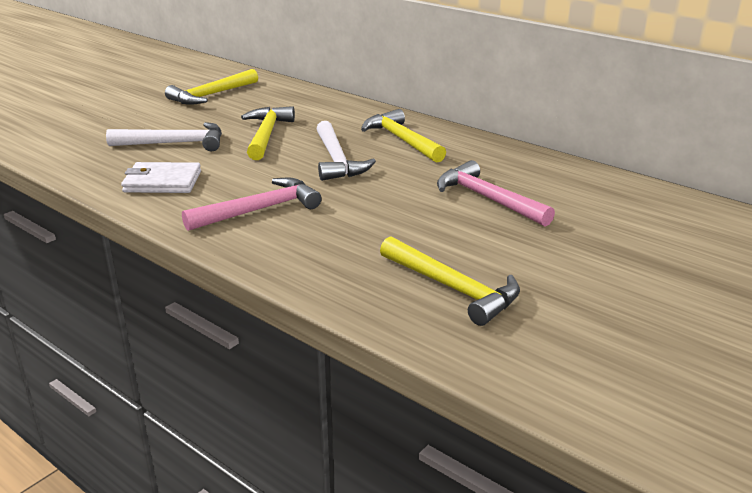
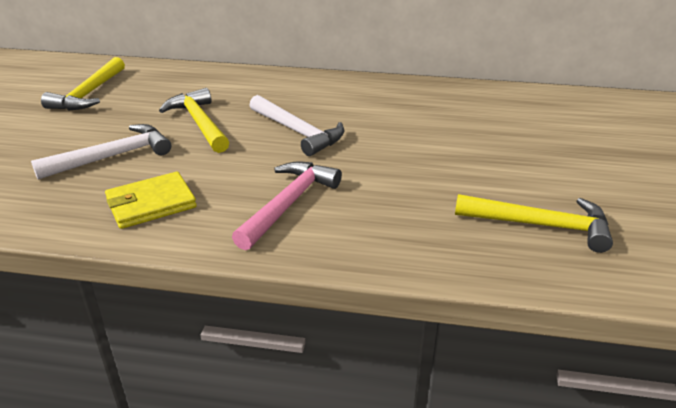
camera: 30 degrees left, 5 degrees up
white wallet [121,162,201,193] -> yellow wallet [105,172,197,229]
yellow hammer [361,109,446,163] -> none
pink hammer [437,160,555,226] -> none

